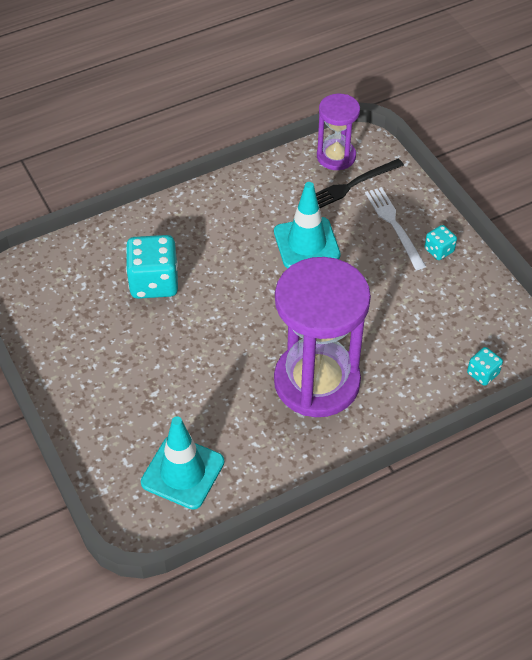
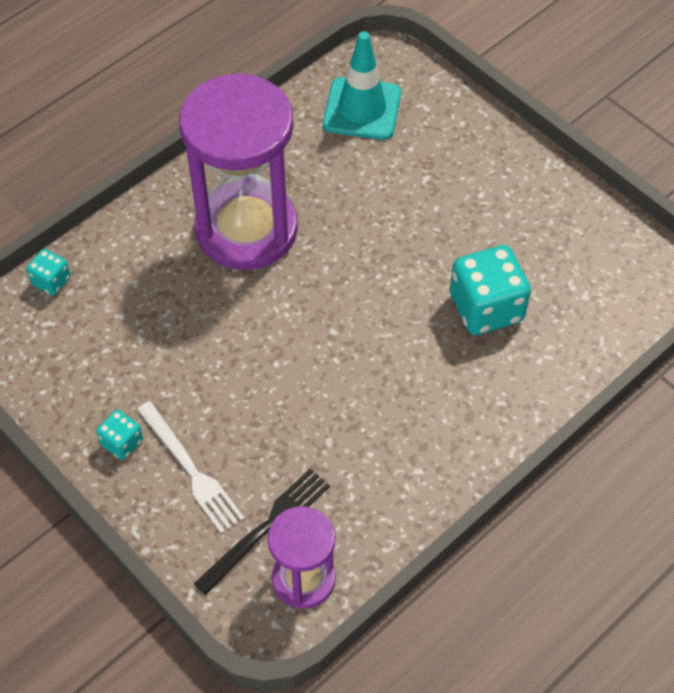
camera: 165 degrees right, 5 degrees up
turquoise traffic cone [274,182,341,268] -> none

